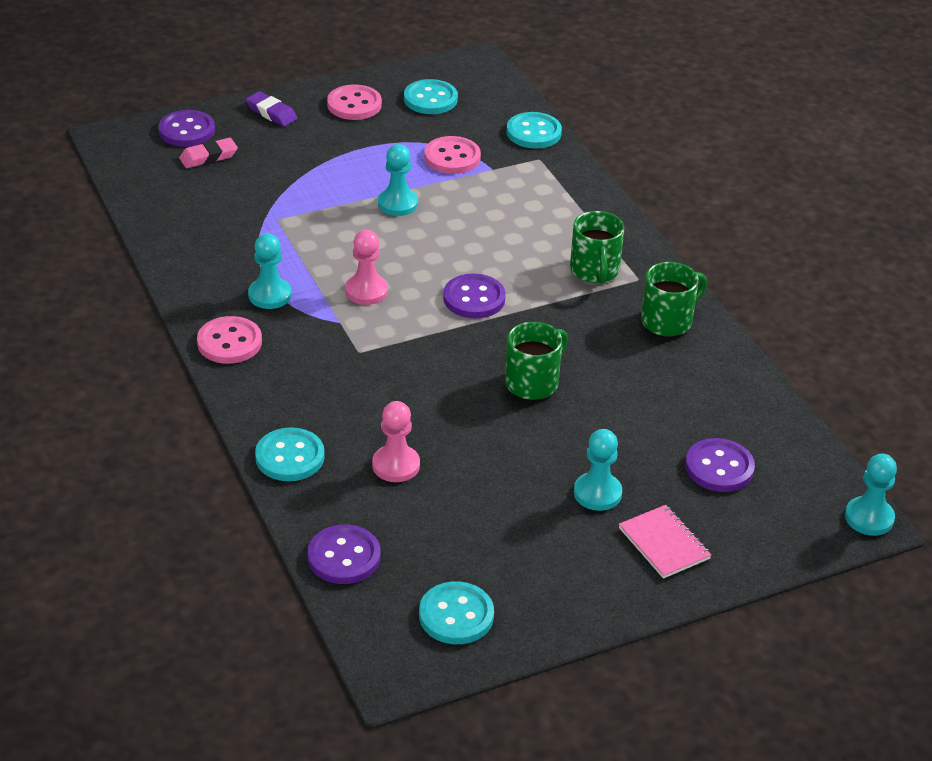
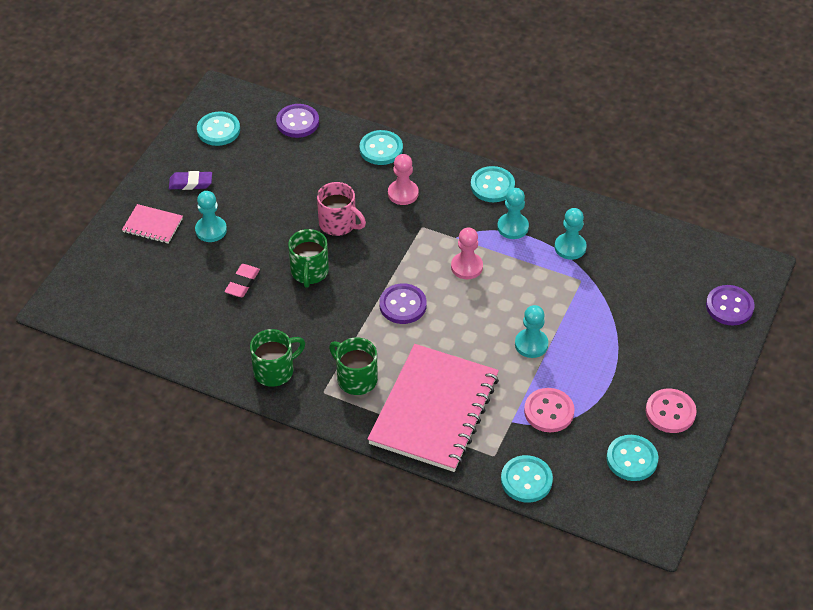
camera: 140 degrees right, 10 degrees up
pink eraser [179,138,238,168] -> pink eraser moved to [225,264,260,297]
pink button [197,316,262,364] -> turquoise button [471,166,515,202]
purple eraser [246,91,298,127] -> purple eraser moved to [169,171,212,190]
pink pawn [372,401,420,482] -> pink pawn moved to [388,154,418,205]
green mug [641,262,707,336] -> green mug turned 135 degrees counterclockwise [250,329,305,387]
purple button [685,438,755,492] -> none
turquoise pawn [845,454,897,536] -> turquoise pawn moved to [555,208,587,260]
none -> pink mug [317,182,366,236]
none -> pink notebook [368,344,499,472]

